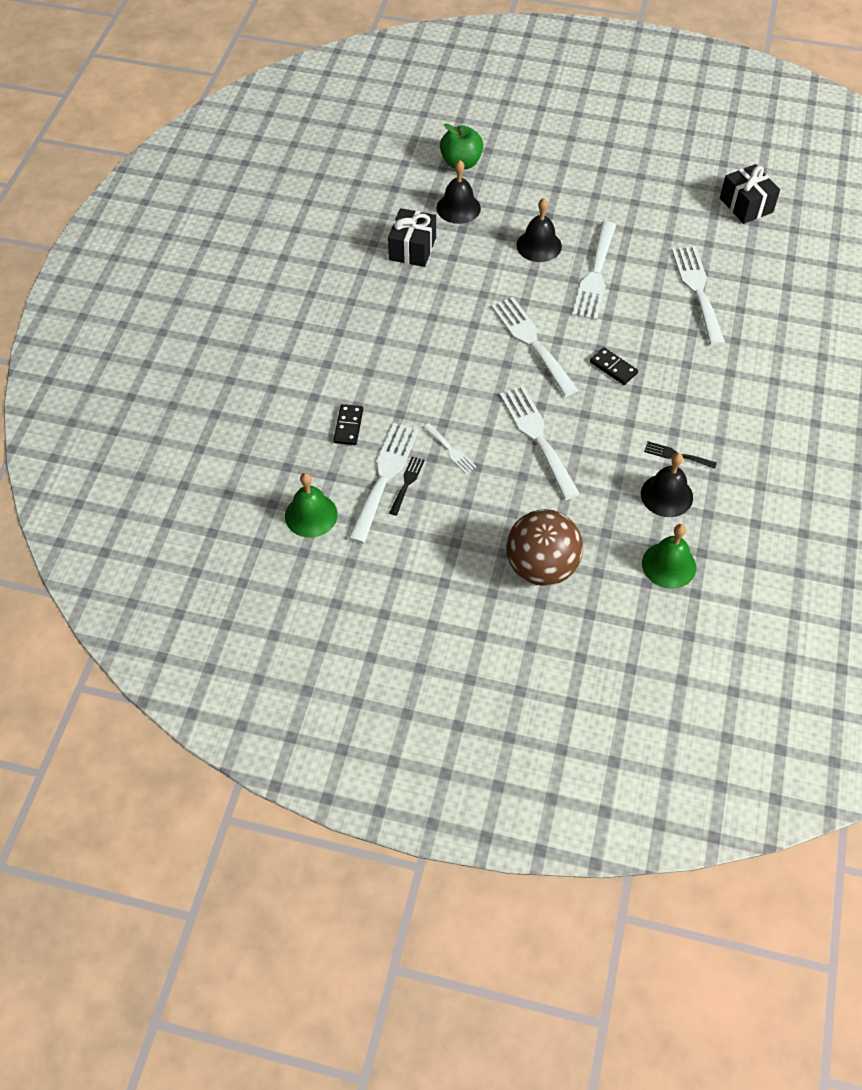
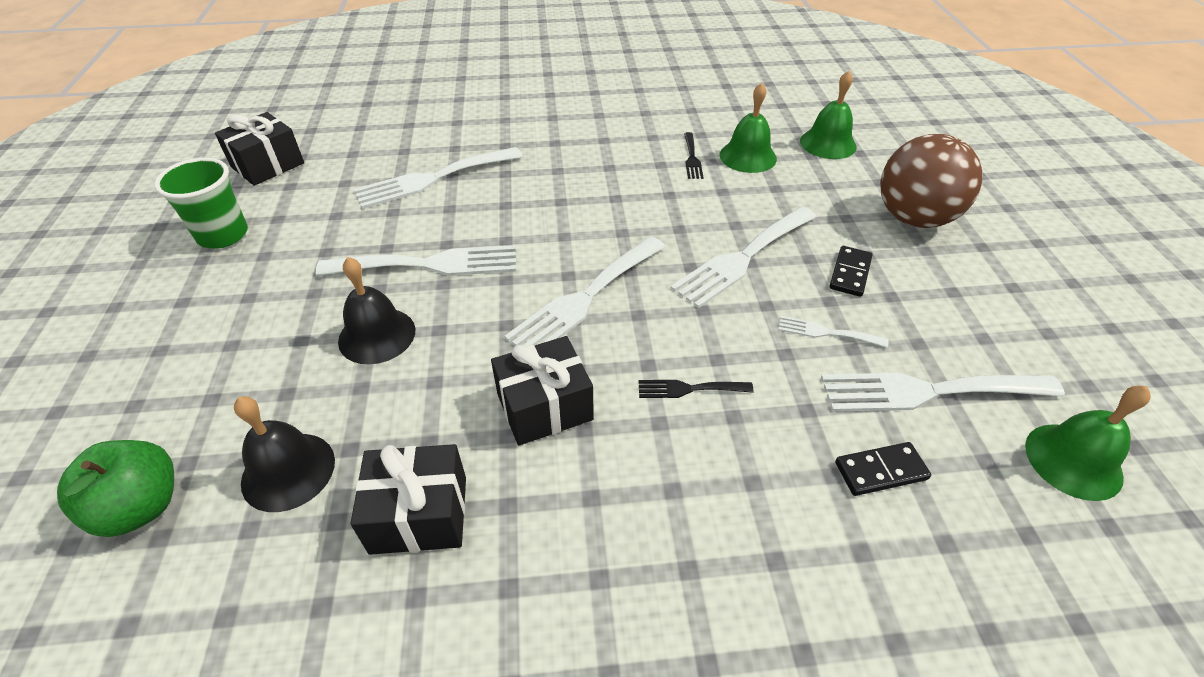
camera: 110 degrees left, 10 degrees down
black fork [389,457,425,516] -> black fork moved to [638,380,753,398]
white fork [423,423,476,474] -> white fork turned 105 degrees counterclockwise [778,315,888,348]
black domino [590,347,638,385] -> black domino moved to [829,246,873,297]
black bell [641,453,693,517] -> green bell [720,83,777,173]
none -> green cup [154,158,248,248]
none -> black gift [491,336,594,446]

